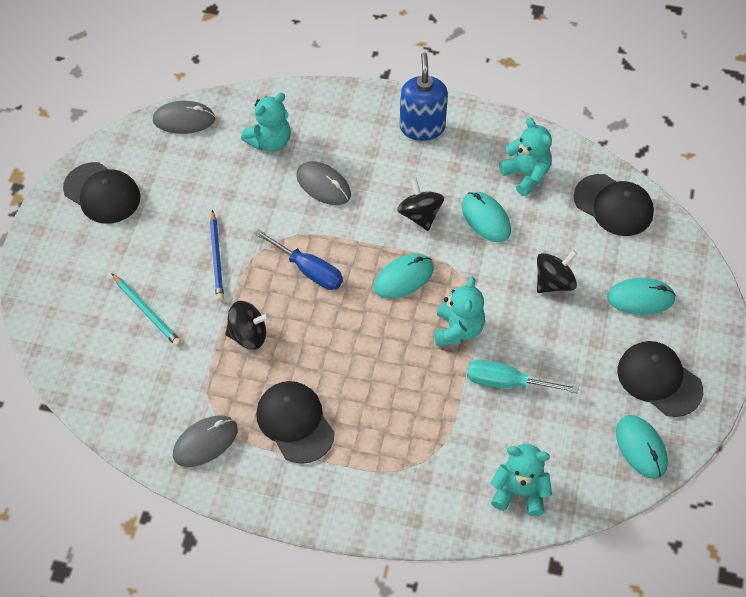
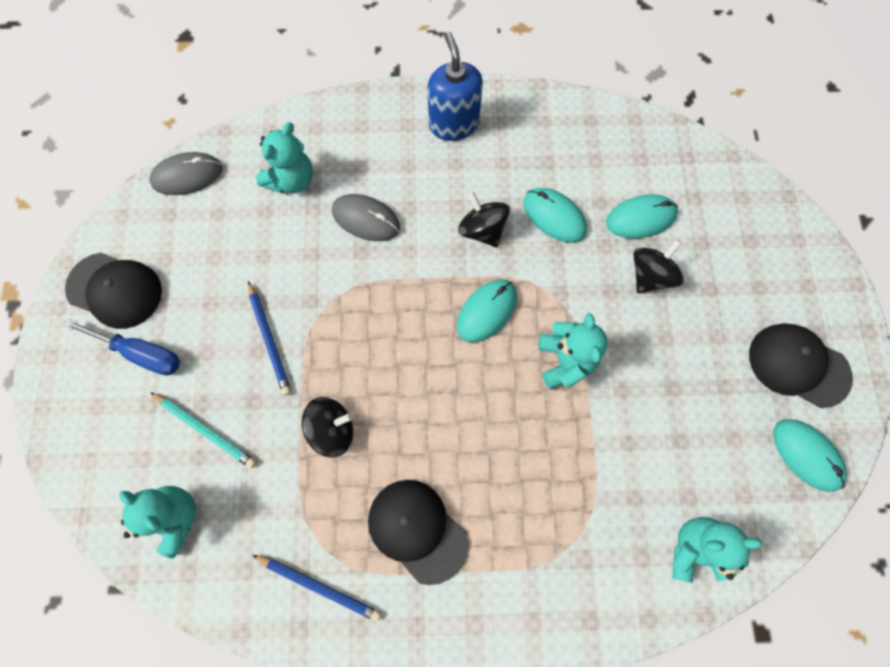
camera: 15 degrees left, 15 degrees up
grey mouse [173,416,238,467] -> blue pencil [252,555,381,622]
blue screwdriver [254,229,343,290] -> blue screwdriver moved to [63,319,180,375]
turquoise screwdriver [467,360,579,393] -> none
turquoise teddy bear [499,118,552,196] -> turquoise teddy bear moved to [119,486,196,558]
black cap [574,174,654,236] -> none
turquoise mouse [607,278,676,315] -> turquoise mouse moved to [606,195,678,239]

